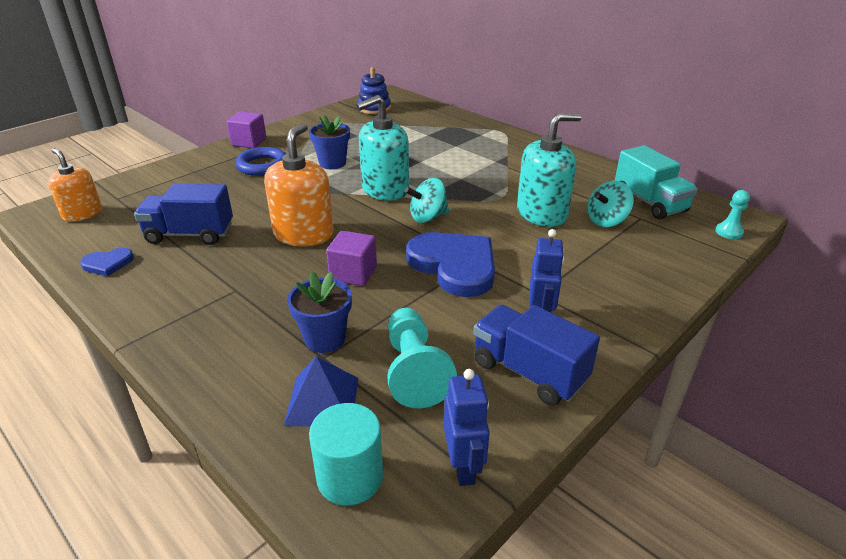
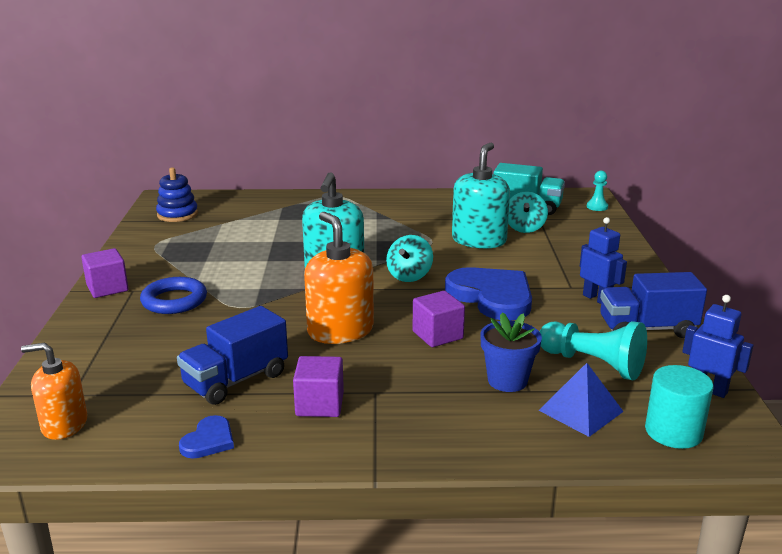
camera: 45 degrees left, 10 degrees down
blue flower pot [309,115,350,169] -> none
blue heart [406,232,495,297] -> blue heart turned 45 degrees clockwise [445,267,532,320]
none -> purple cube [293,356,344,417]

